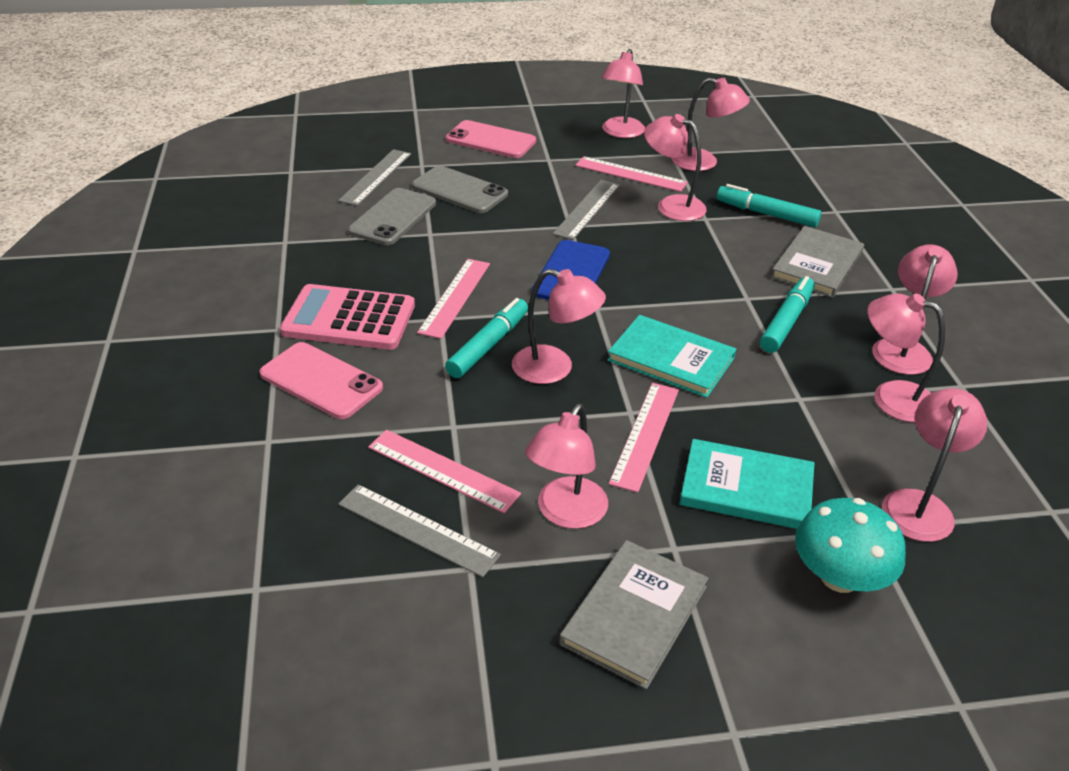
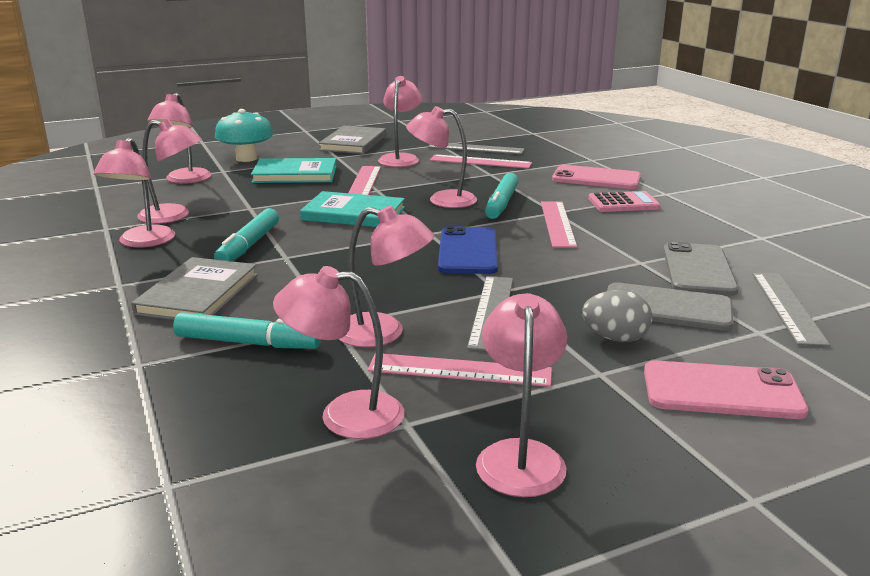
camera: 165 degrees right, 15 degrees down
pink calculator [280,284,415,350] -> pink calculator [588,191,660,212], size x0.63
none -> grey egg [582,290,653,342]

